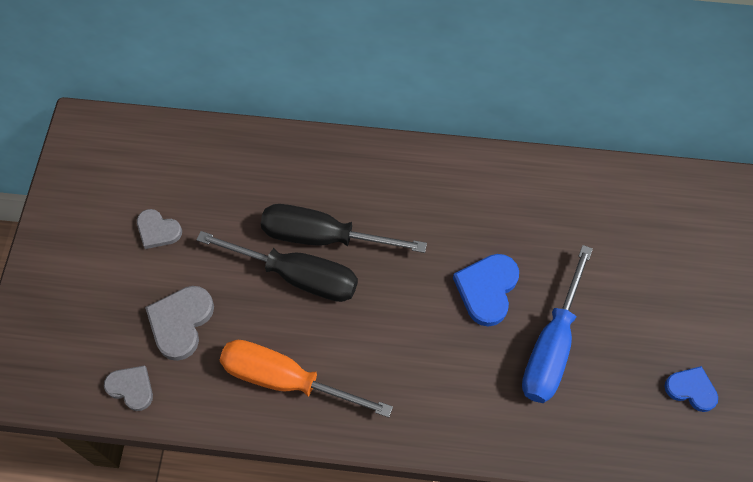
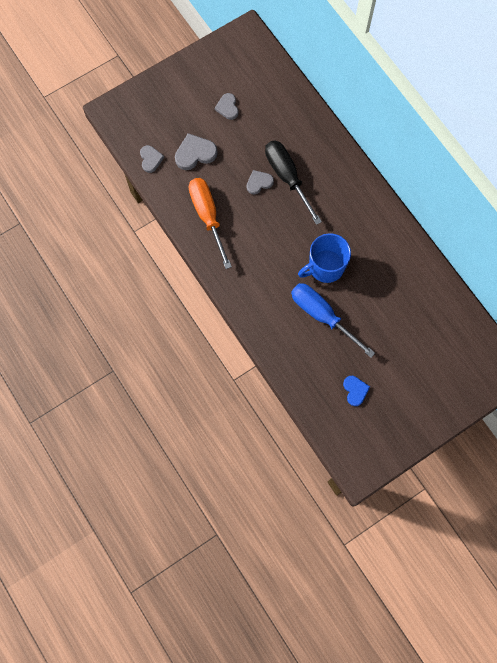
camera: 50 degrees right, 10 degrees up
black screwdriver [196,231,358,302] -> grey heart [247,170,274,194]
blue heart [453,254,519,327] -> blue mug [298,233,351,283]
blue screwdriver [522,245,593,403] -> blue screwdriver turned 60 degrees clockwise [291,283,375,358]

